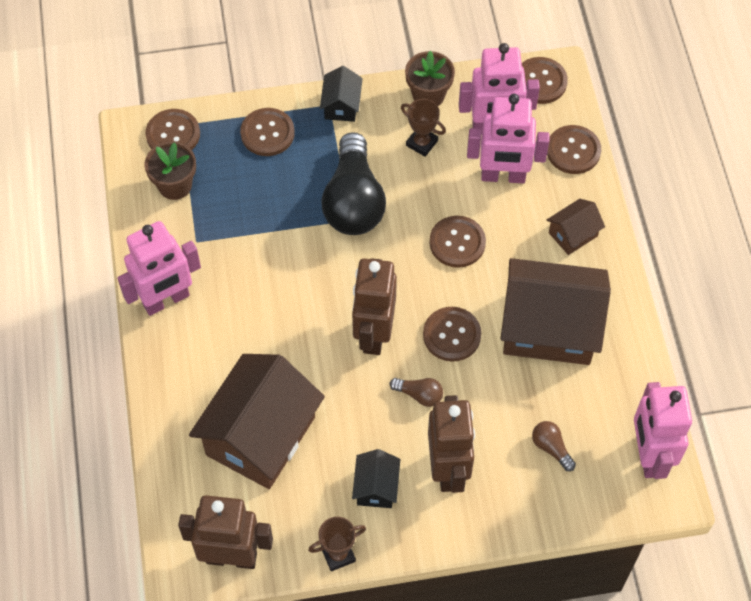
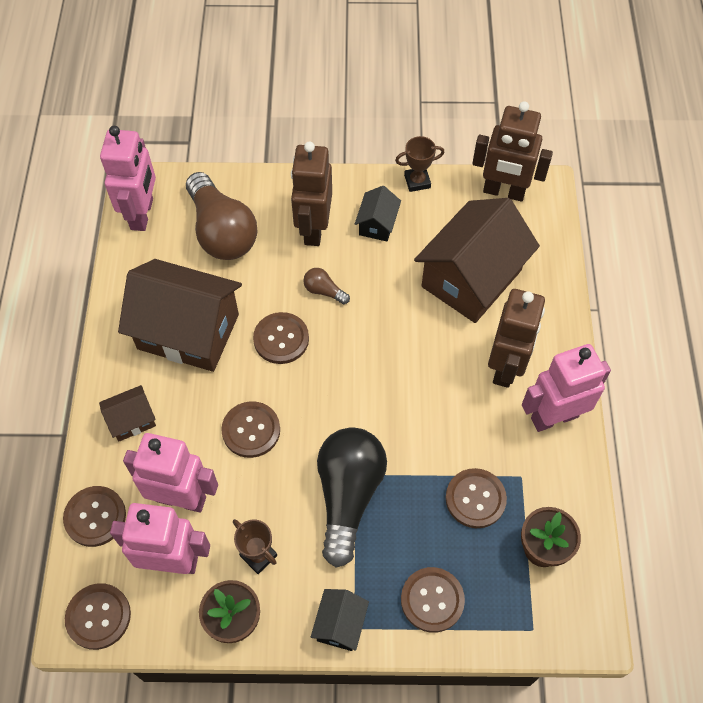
camera: 170 degrees left, 0 degrees up
brown button [145,109,200,150] -> brown button moved to [446,468,507,528]
brown robot [352,258,397,355] -> brown robot moved to [488,289,545,388]
brown light bulb [532,421,576,471] -> brown light bulb [186,172,258,260], size x2.36

